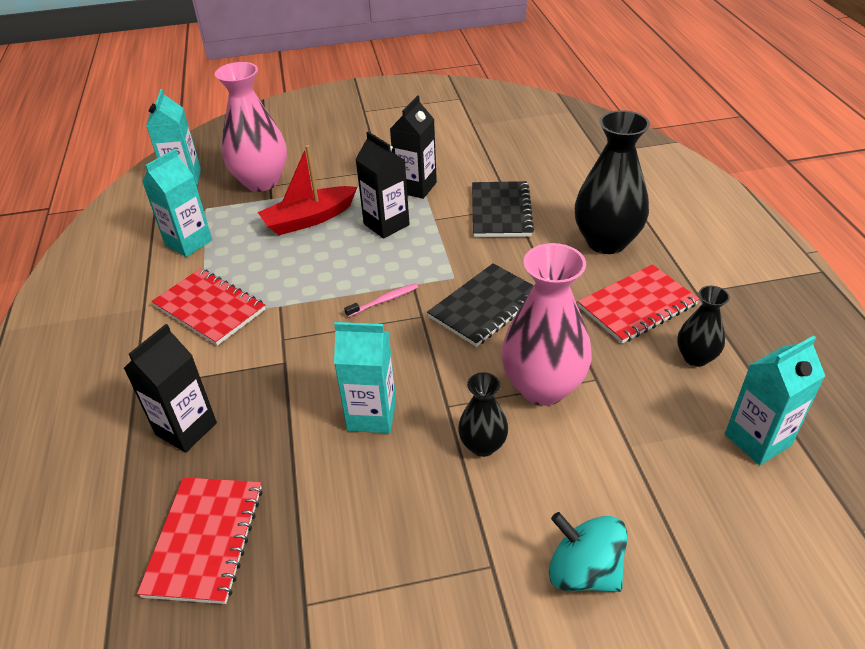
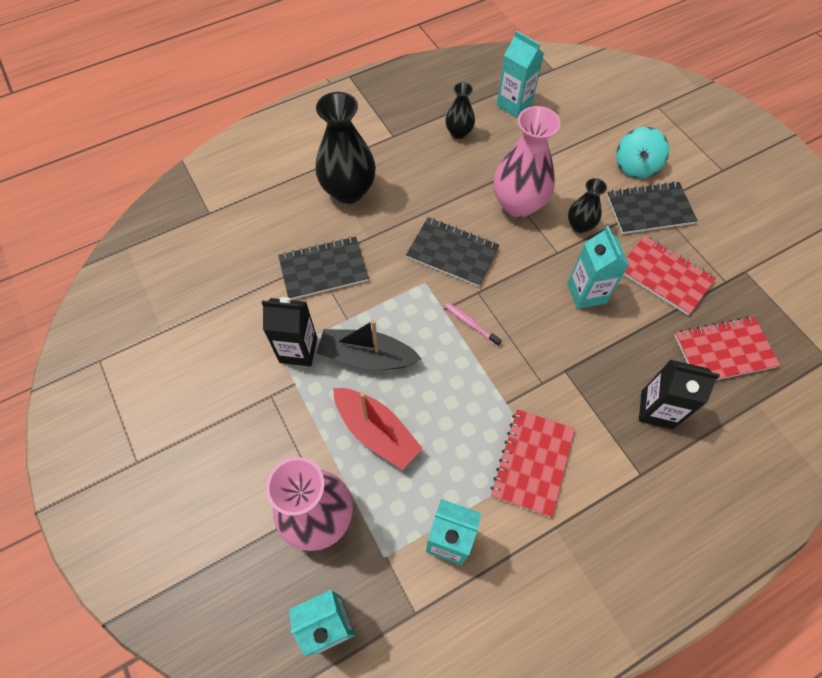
camera: 110 degrees left, 20 degrees up
black carton [355,131,410,239] -> black boat [317,320,422,370]
red notebook [578,264,699,344] -> red notebook moved to [623,235,716,315]
none -> black notebook [607,181,698,234]

